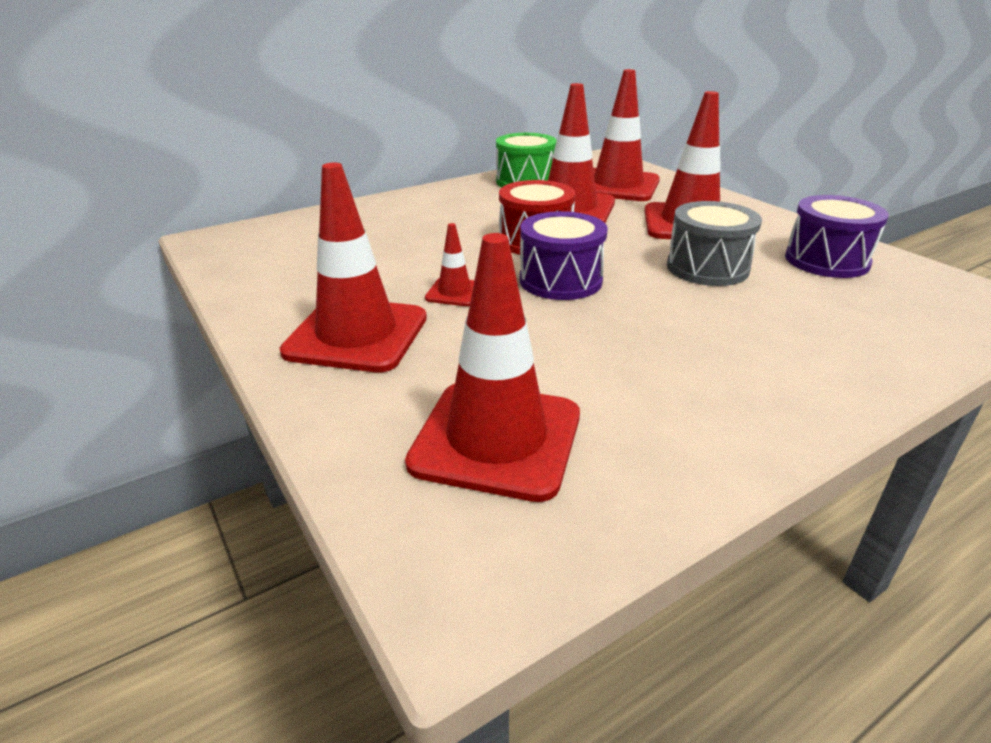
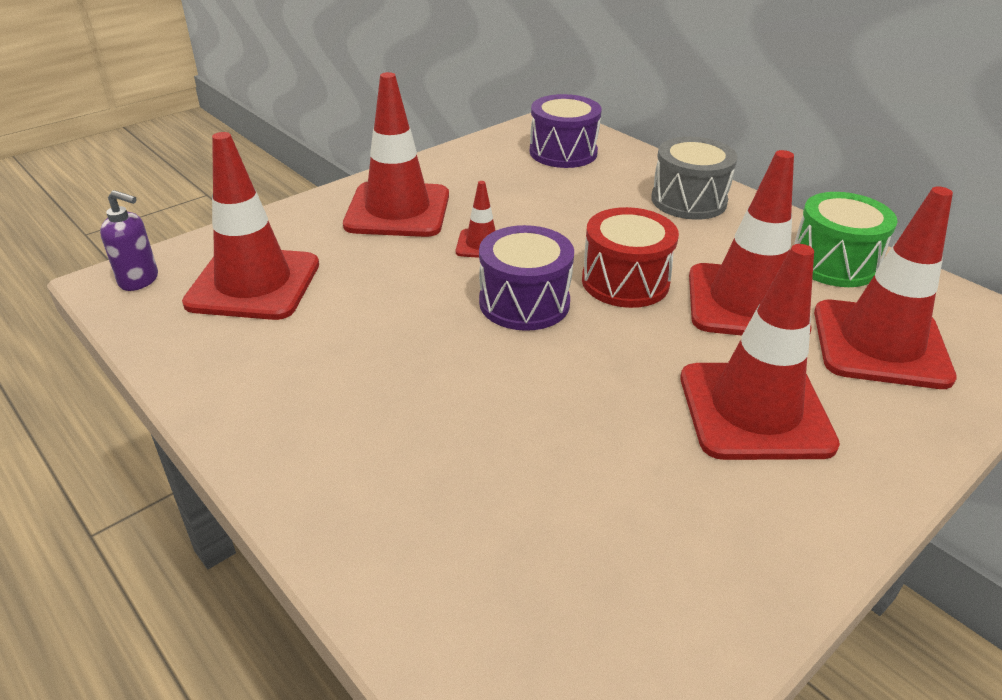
camera: 80 degrees right, 5 degrees up
grey drum [667,201,762,286] -> grey drum moved to [651,137,737,220]
purple drum [785,195,889,278] -> purple drum moved to [530,94,601,168]
none -> purple soap dispenser [100,190,158,291]

